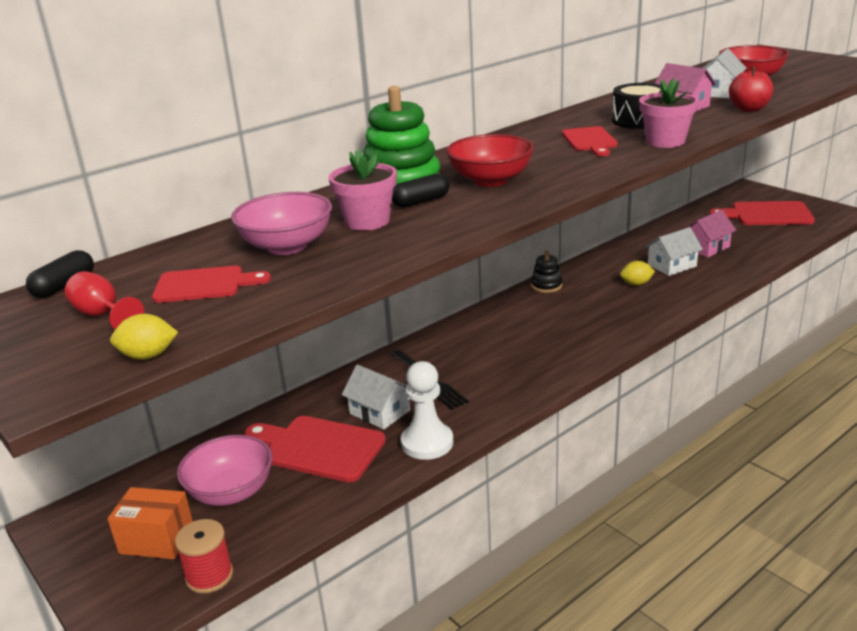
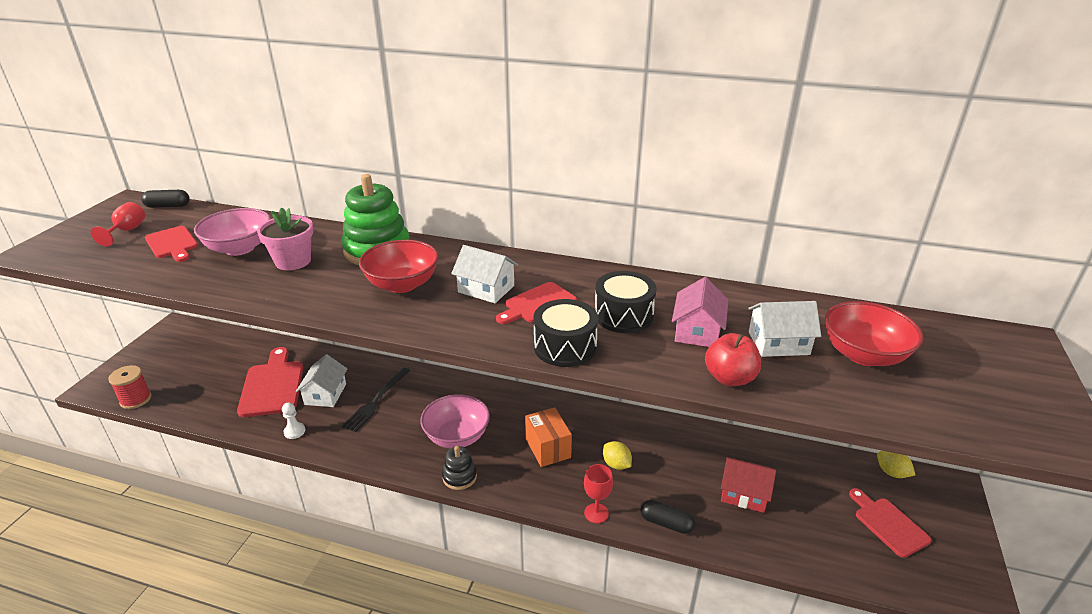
camera: 55 degrees right, 5 degrees up
orange box [107,487,193,559] -> orange box moved to [525,407,572,467]
yellow lemon [110,314,178,360] -> yellow lemon moved to [877,451,915,478]
pink bowl [177,435,273,506] -> pink bowl moved to [420,394,490,448]
black capsule [392,173,449,208] -> black capsule moved to [640,500,695,534]
white pawn [401,361,454,460] -> white pawn [282,403,305,439], size x0.51
black stacking toy [531,250,563,293] -> black stacking toy moved to [442,446,477,490]
pink flower pot [639,79,699,148] -> black drum [534,299,598,367]
white house [645,227,703,276] -> white house moved to [451,245,518,303]
pink house [684,210,736,257] -> red house [721,457,776,513]
red cutting board [709,201,815,225] -> red cutting board [849,488,932,558], size x0.64
none -> red goblet [584,464,613,523]

